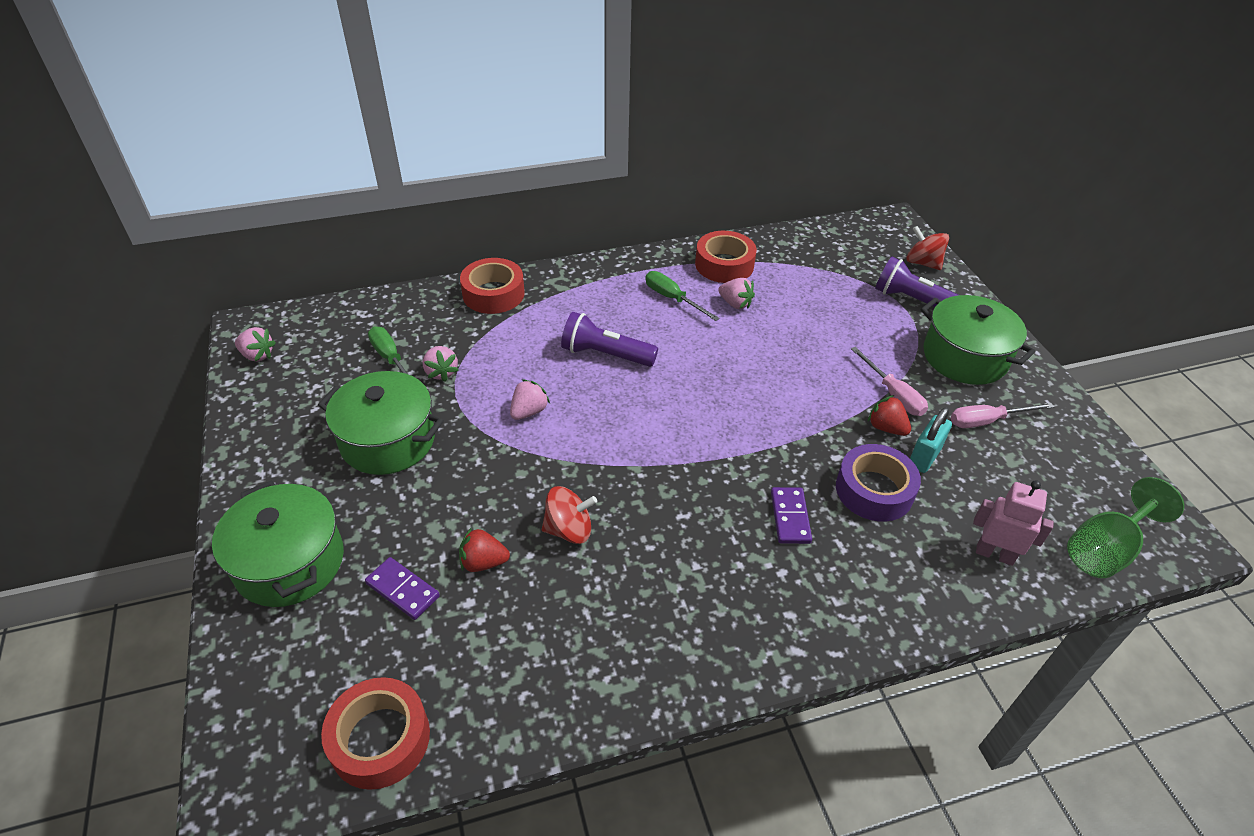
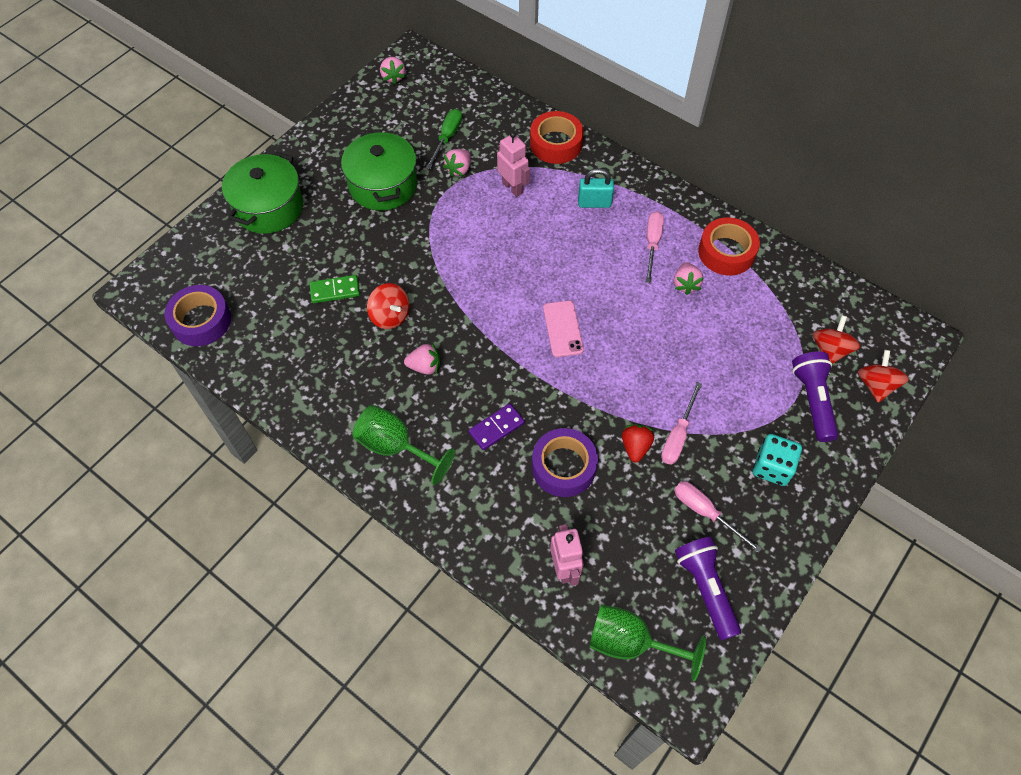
camera: 55 degrees right, 15 degrees up
red tape [321,677,430,790] -> purple tape [164,285,231,346]
purple domino [365,557,440,620] -> none
red strawberry [459,527,510,572] -> green domino [309,275,360,303]
pink strawberry [510,379,550,420] -> pink strawberry moved to [404,343,440,375]
purple flashlight [561,312,658,367] -> purple flashlight moved to [675,537,741,640]
green screwdriver [645,271,720,321] -> pink screwdriver [646,211,664,283]
turquoise padlock [910,407,952,473] -> turquoise padlock moved to [578,168,614,208]
green pot [921,295,1035,385] -> turquoise dice [753,434,802,486]
none -> green goblet [353,405,455,485]
none -> pink robot [497,132,530,197]
none -> pink phone [543,301,584,357]
none -> red spinning top [813,315,861,364]

